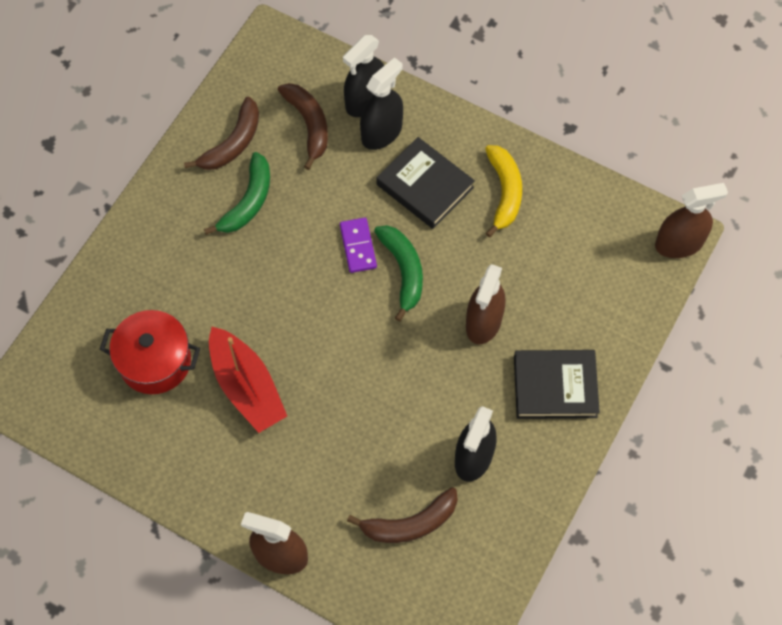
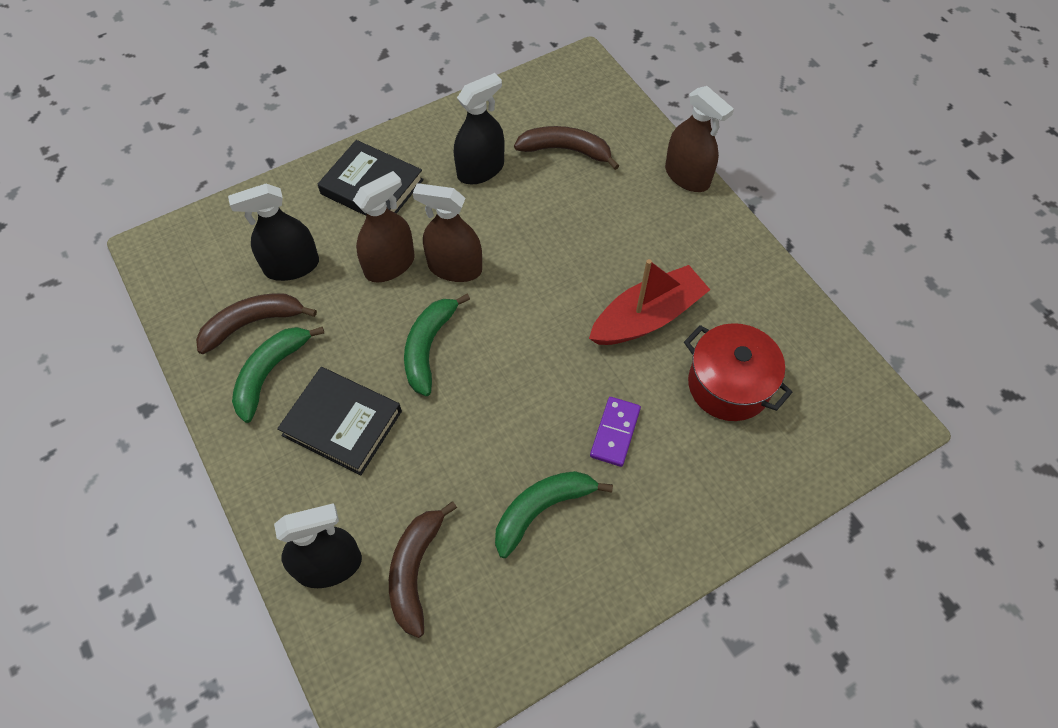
camera: 150 degrees left, 5 degrees down
brown banana [184,97,259,170] -> brown banana moved to [196,293,317,354]
red boat [209,327,287,433] -> red boat turned 60 degrees clockwise [589,259,710,345]
purple domino [340,217,377,273] -> purple domino moved to [590,397,641,467]
black spray bottle [360,57,403,150] -> black spray bottle moved to [228,184,319,281]
black book [376,137,475,229] -> black book turned 45 degrees counterclockwise [277,367,402,475]
yellow banana [485,145,522,237] -> green banana [232,327,324,423]
brown spray bottle [655,183,728,258] -> brown spray bottle moved to [413,183,482,282]

